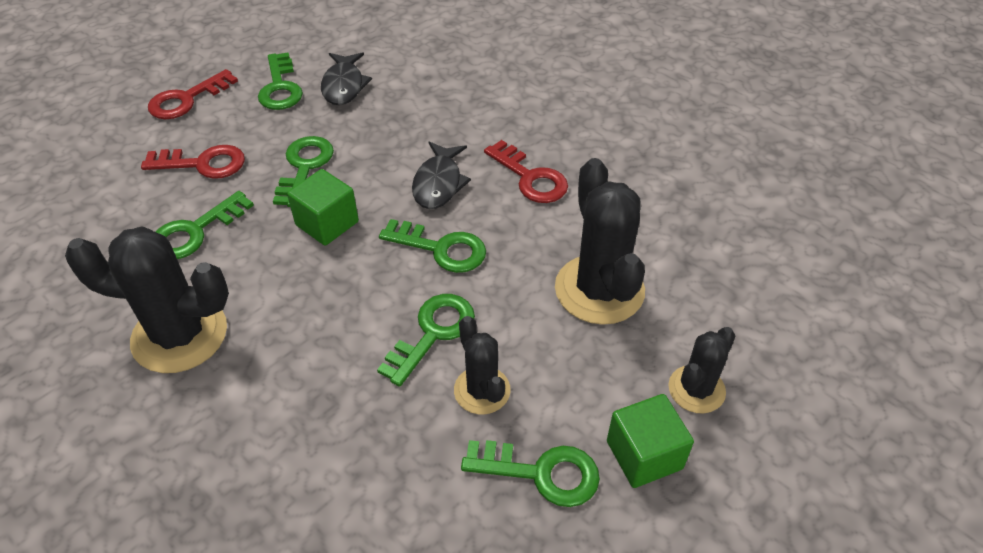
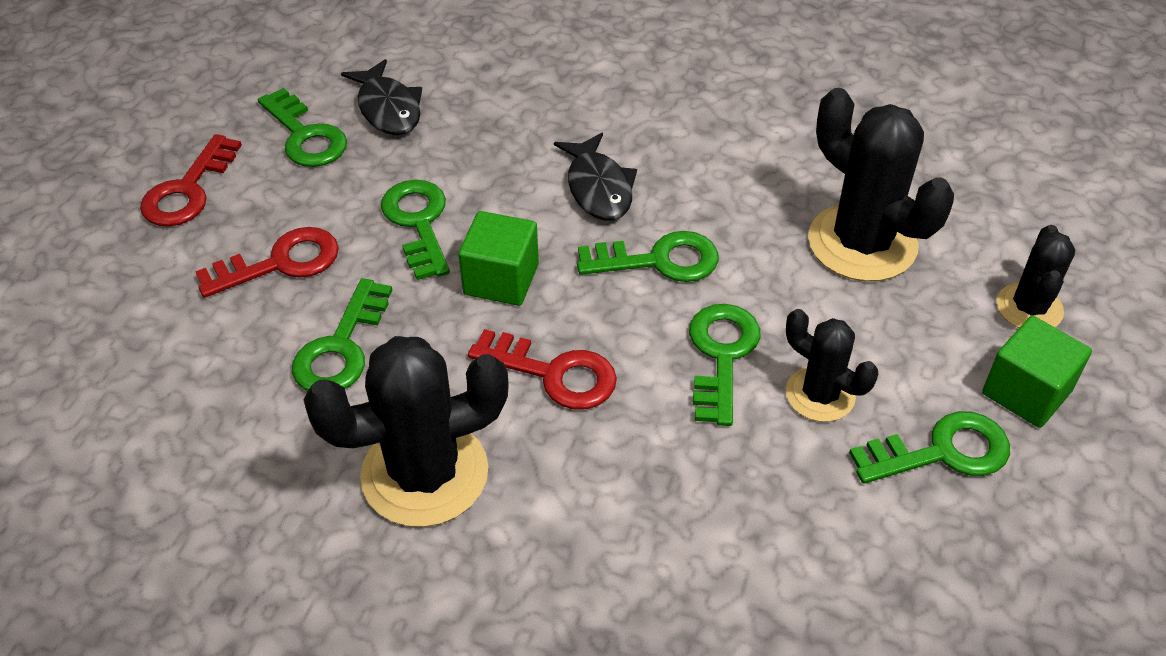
camera: 25 degrees left, 0 degrees up
red key [484,140,568,203] -> red key moved to [468,329,617,410]

